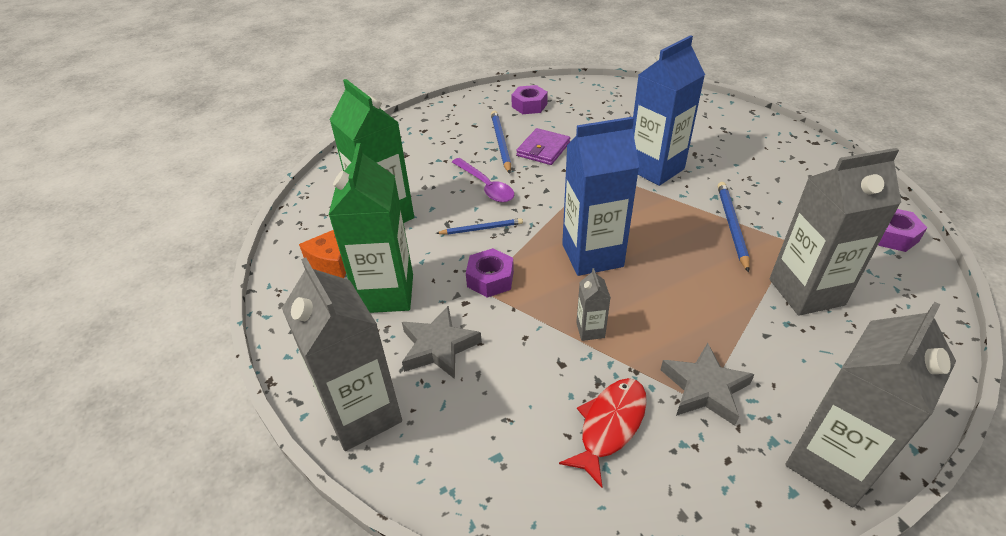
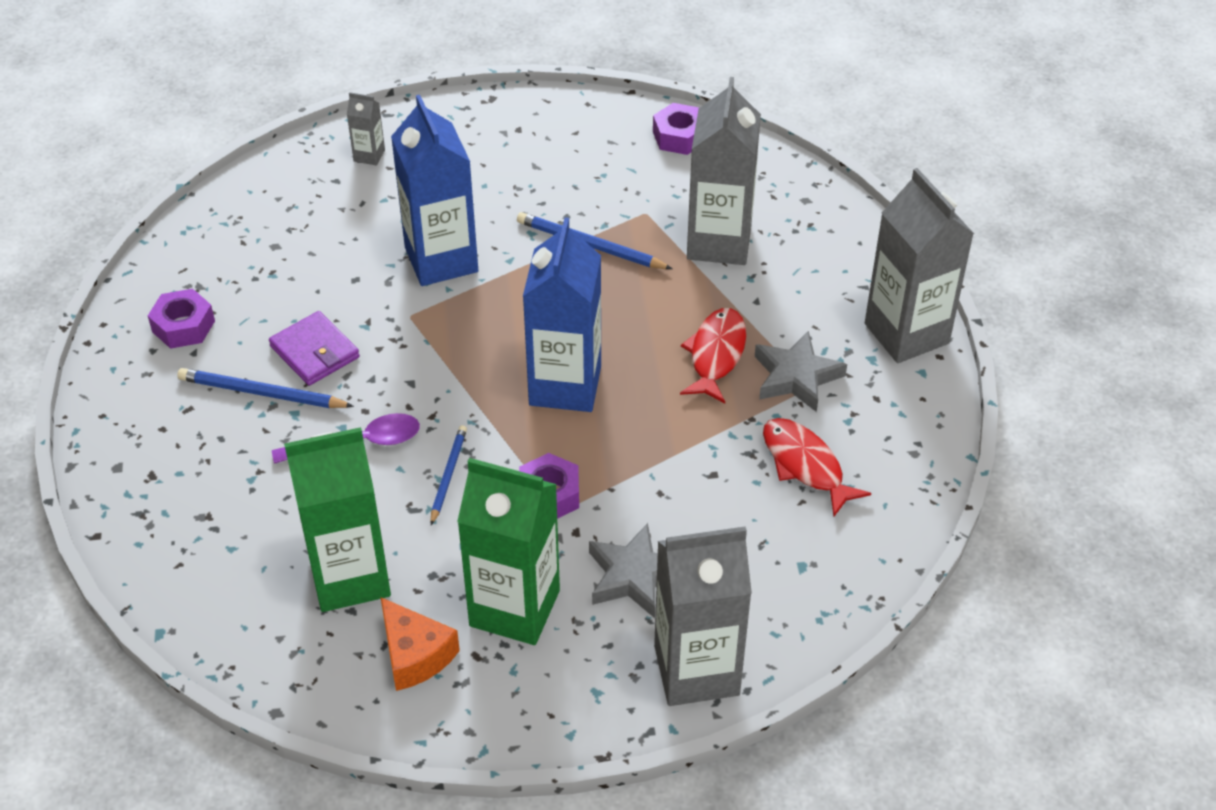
camera: 70 degrees left, 5 degrees up
grey carton [576,268,611,341] -> grey carton moved to [347,92,385,165]
none -> red fish [680,308,746,403]

